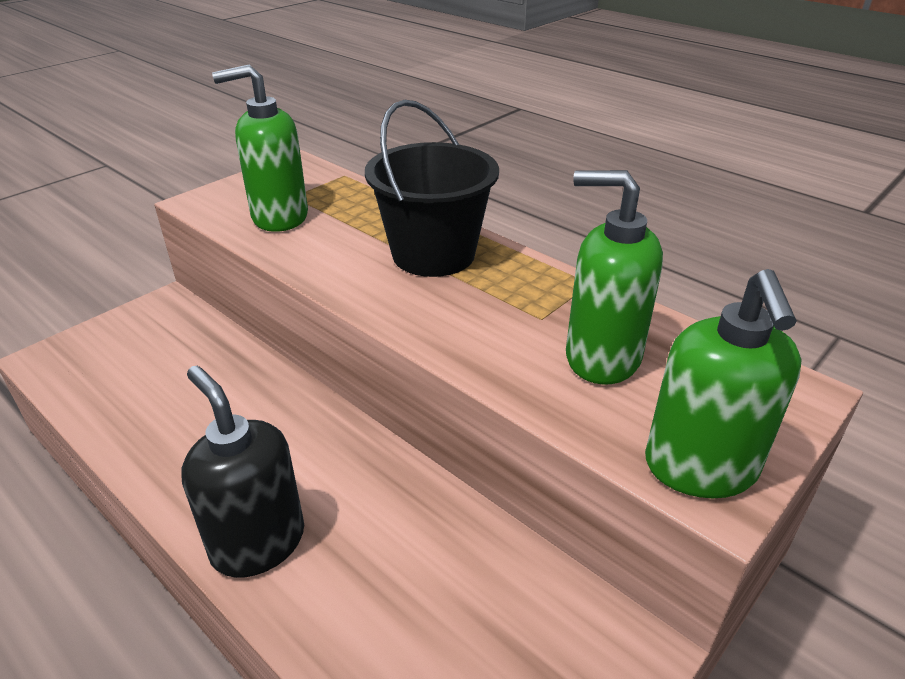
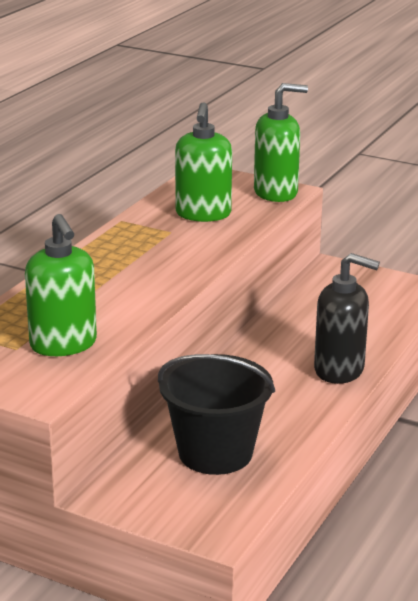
camera: 105 degrees left, 10 degrees down
black soap dispenser [181,366,304,578] -> black soap dispenser turned 105 degrees counterclockwise [314,253,380,384]
black bucket [365,100,499,277] -> black bucket moved to [158,354,275,475]

